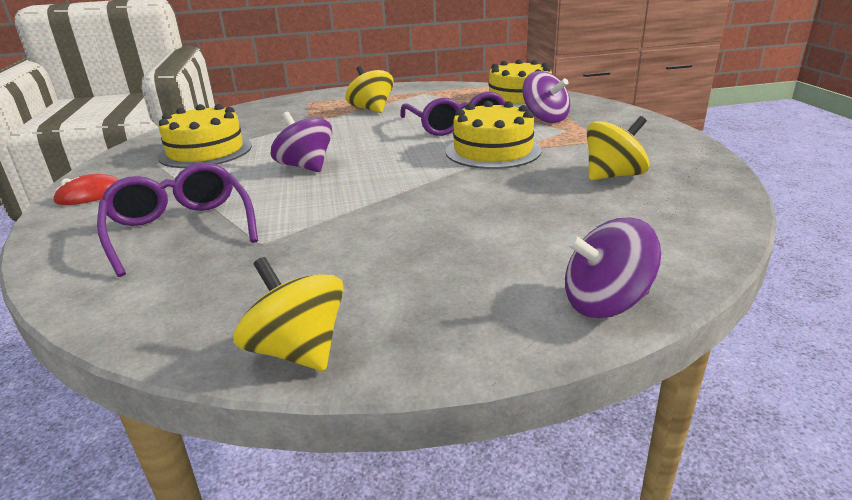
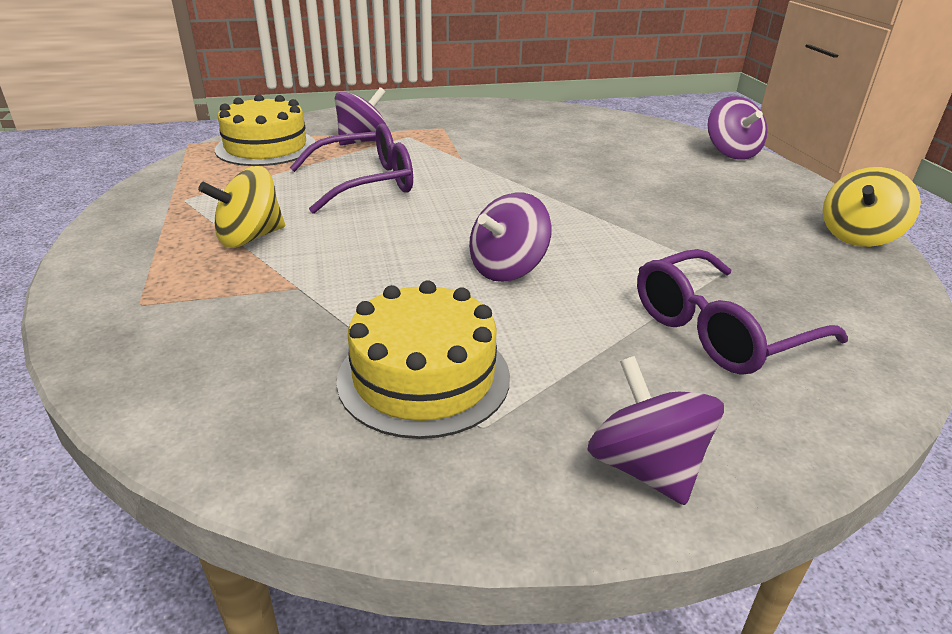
camera: 95 degrees left, 5 degrees up
red mouse [52,174,119,205] -> purple spinning top [588,356,724,505]
yellow cake [445,101,541,169] -> none
yellow spinning top [587,116,649,180] -> none

